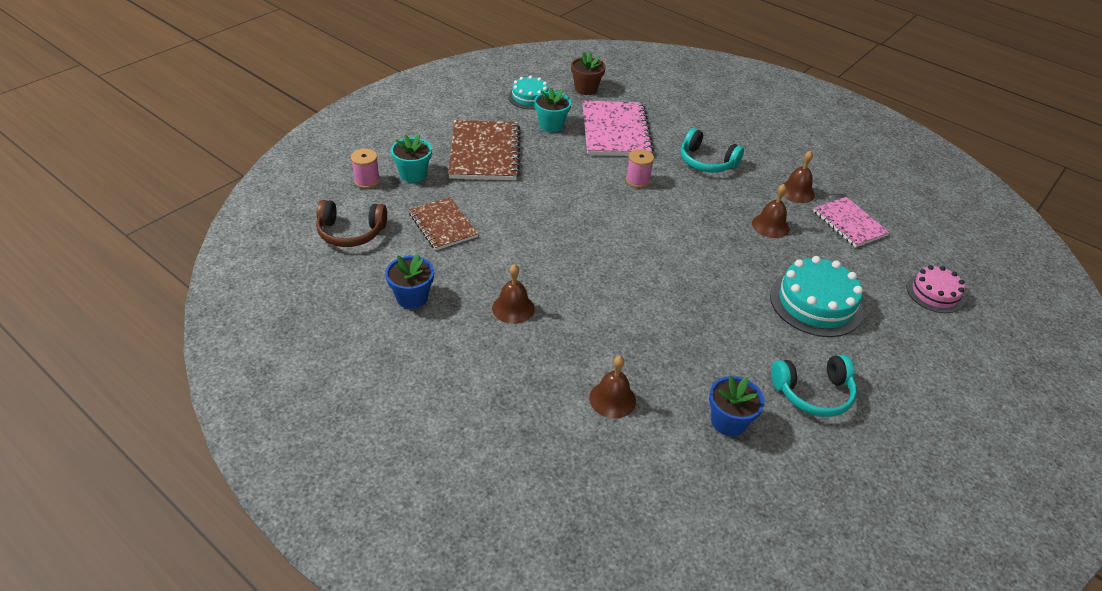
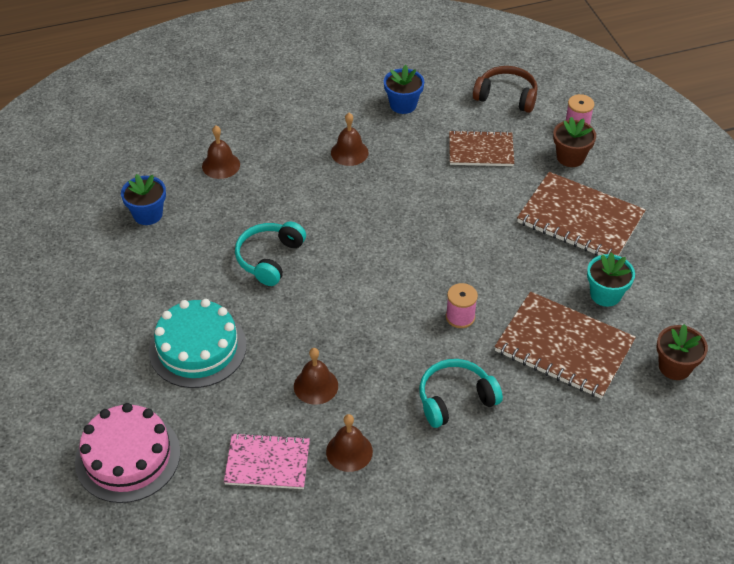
camera: 125 degrees right, 5 degrees up
brown headphones [316,200,387,247] -> brown headphones turned 75 degrees clockwise [473,66,537,113]
turquoise flower pot [391,134,432,183] -> brown flower pot [553,117,596,167]
turquoise cake [508,76,549,110] -> none
pink notebook [583,101,654,156] -> brown notebook [495,291,636,399]
turquoise headphones [771,355,857,417] -> turquoise headphones moved to [235,221,306,286]
pink cake [906,265,965,313] -> pink cake [75,403,180,503], size x1.62

